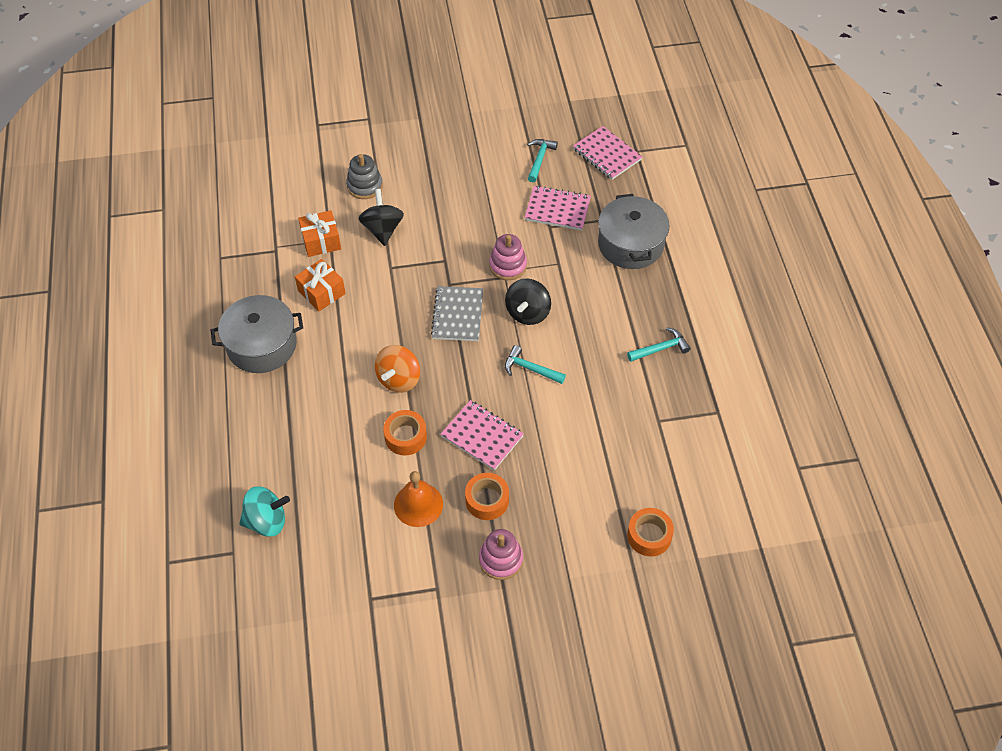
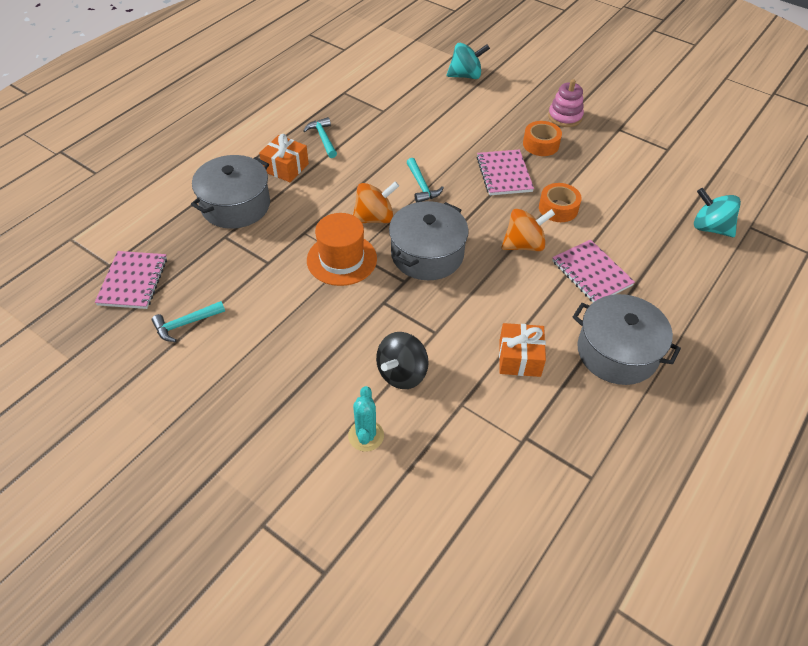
camera: 135 degrees left, 5 degrees down
orange gift [298,211,341,257] -> orange gift moved to [259,134,309,182]
grey stacking toy [346,154,383,199] -> turquoise cactus [348,386,384,452]
orange bell [394,471,443,527] -> none
grey notebook [431,286,483,341] -> grey pot [389,201,469,280]
pink stacking toy [489,234,527,280] -> orange hat [307,213,377,286]
black spinning top [505,279,551,325] -> orange spinning top [353,181,399,223]
pink notebook [524,186,591,230] -> pink notebook moved to [552,240,635,302]
turquoise hammer [627,327,691,362] -> turquoise hammer turned 45 degrees clockwise [303,117,337,158]
orange tape [627,508,674,557] -> turquoise spinning top [447,43,490,79]

